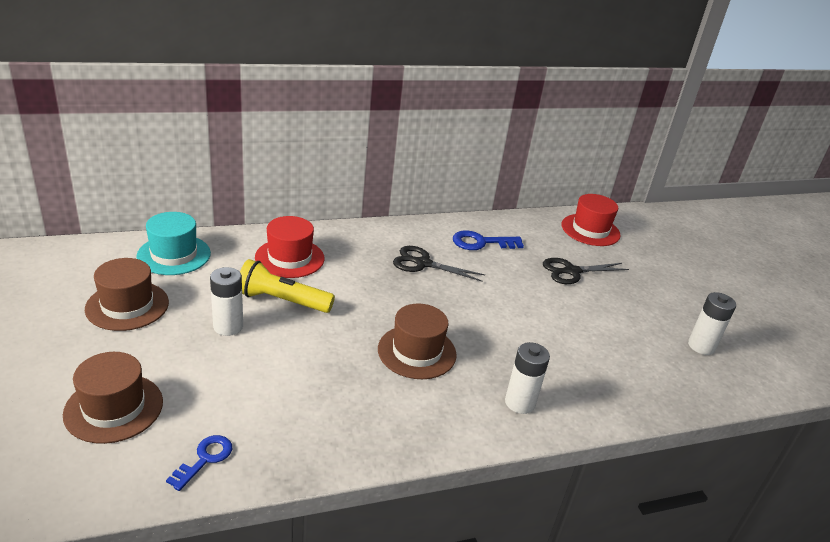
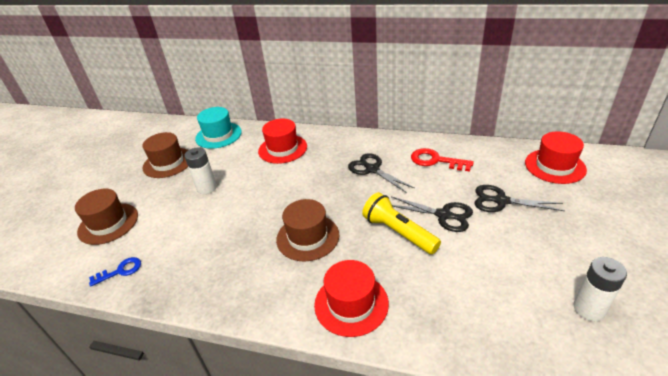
camera: 40 degrees right, 5 degrees up
yellow flashlight [240,259,335,313] -> yellow flashlight moved to [362,192,441,254]
blue key [453,230,524,250] -> red key [411,148,474,172]
white battery [505,342,550,414] -> red hat [314,260,389,337]
none -> black scissors [391,196,473,232]

